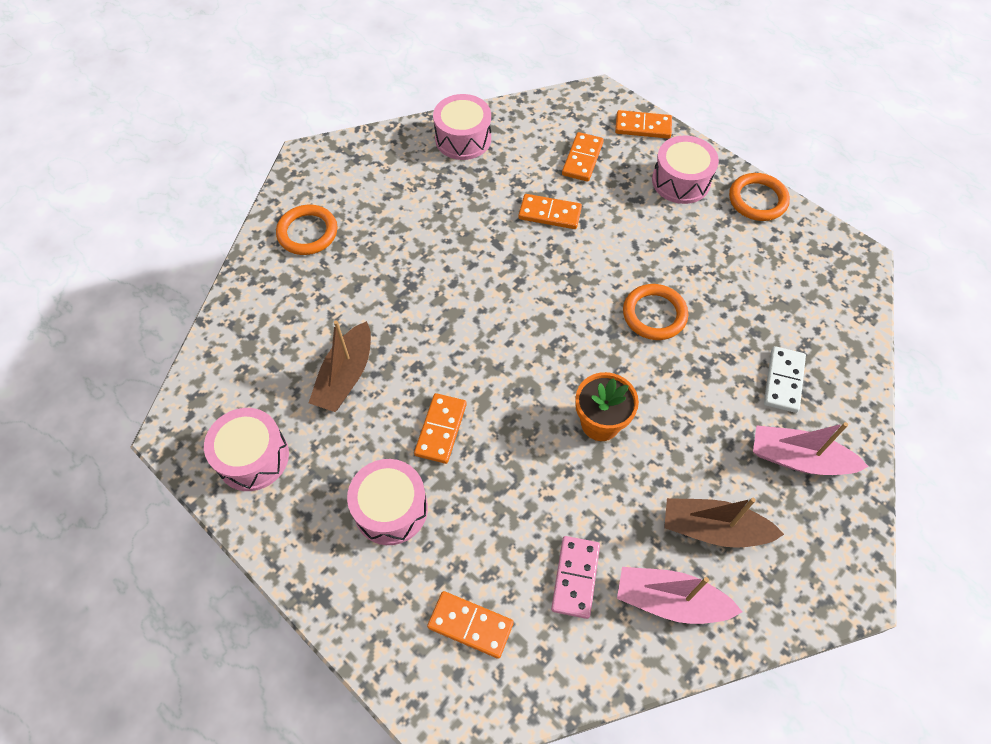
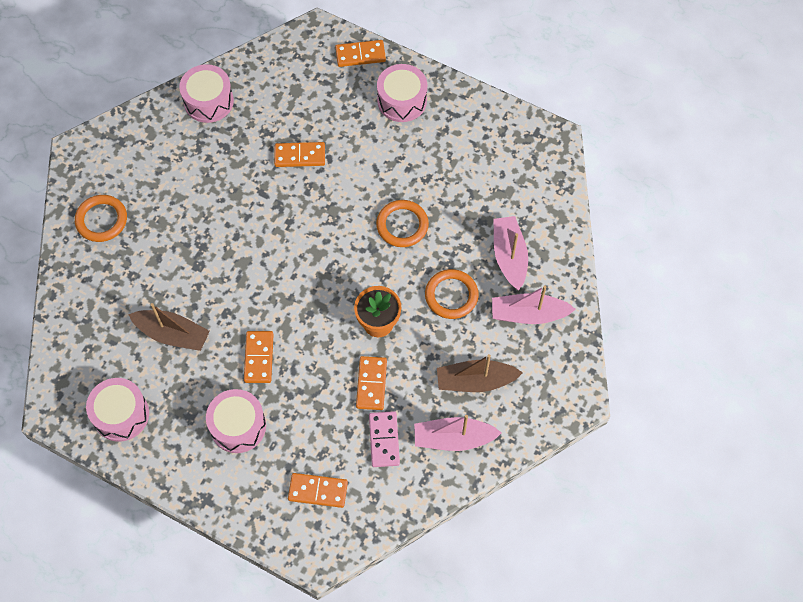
camera: 15 degrees left, 5 degrees up
brown boat [309,320,371,412] -> brown boat turned 75 degrees counterclockwise [128,303,210,351]
orange domino [562,132,604,182] -> orange domino moved to [356,356,387,410]
orange ring [729,173,790,221] -> orange ring moved to [425,269,479,319]
white domino [764,346,806,413] -> pink boat [494,216,528,290]

